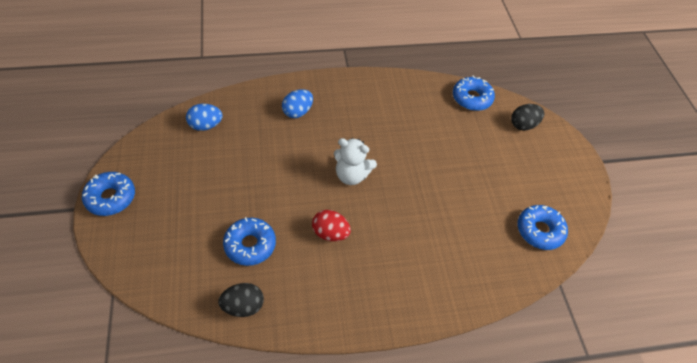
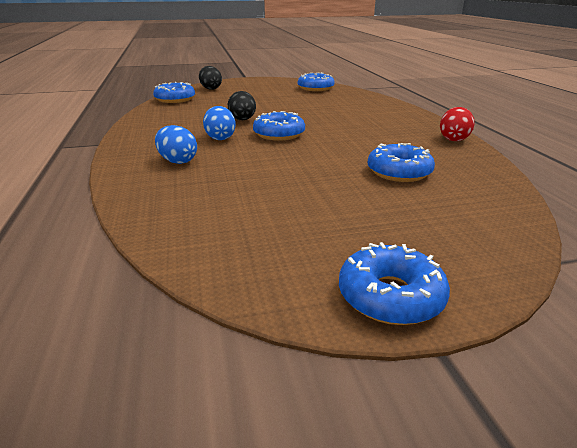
camera: 90 degrees left, 25 degrees down
blue egg [186,104,222,131] -> blue egg moved to [203,106,236,140]
black egg [218,283,264,317] -> black egg moved to [228,91,256,120]
red egg [312,210,351,241] -> red egg moved to [440,107,475,141]
white teddy bear [334,138,377,185] -> blue donut [253,111,305,141]

